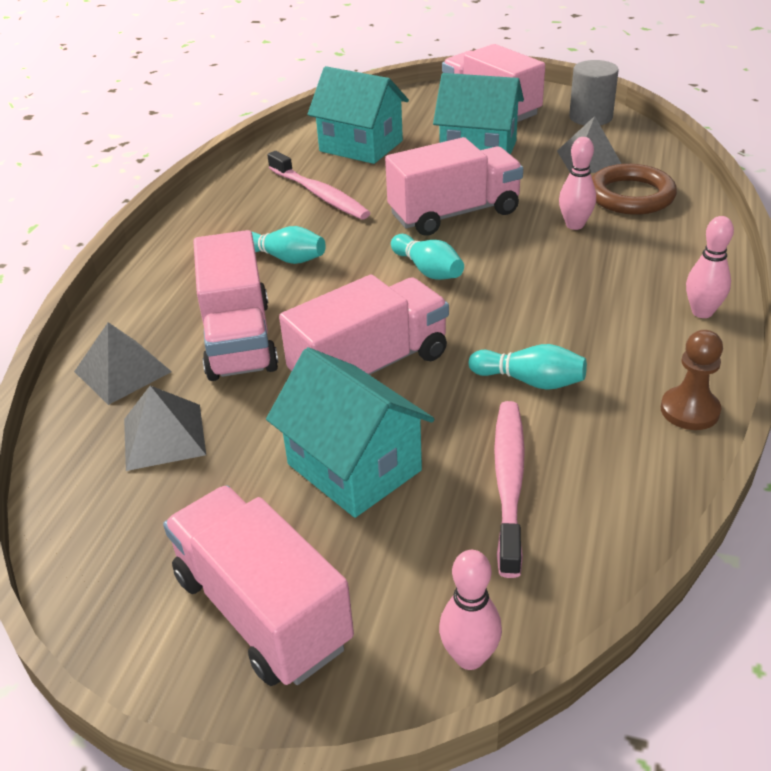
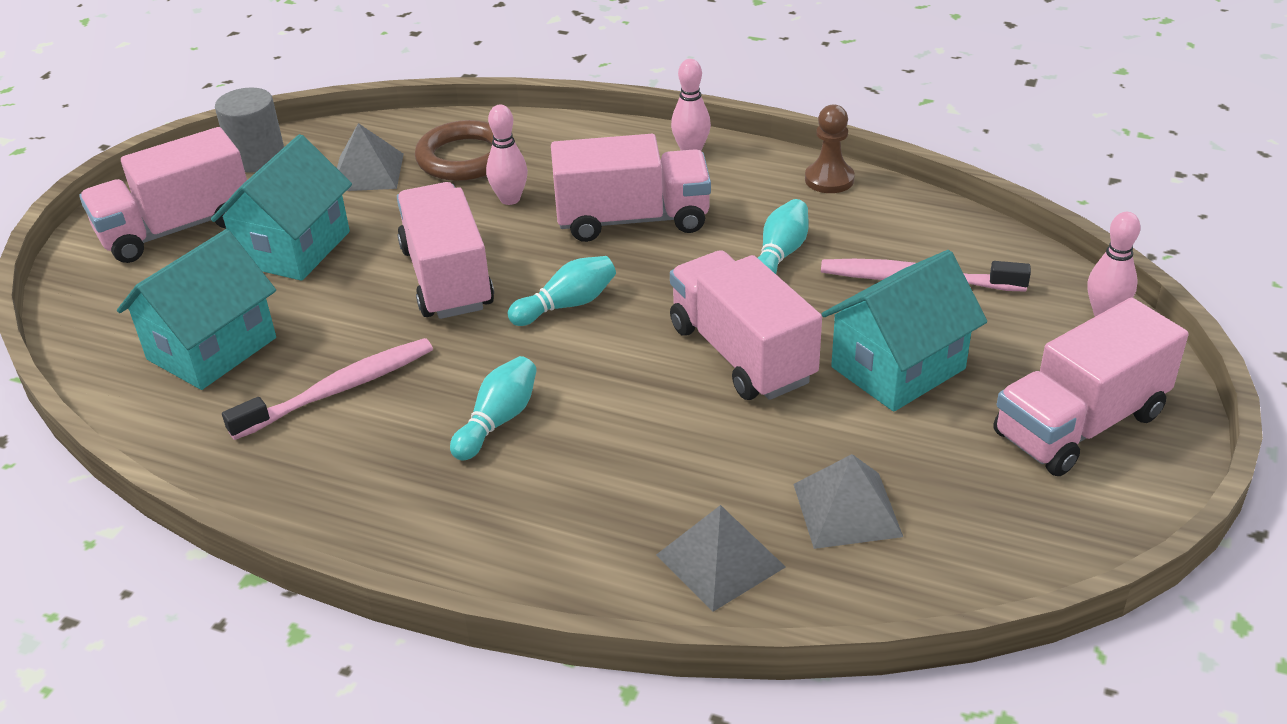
camera: 85 degrees left, 0 degrees up
pink truck [193,230,279,381] -> pink truck moved to [551,134,711,242]

